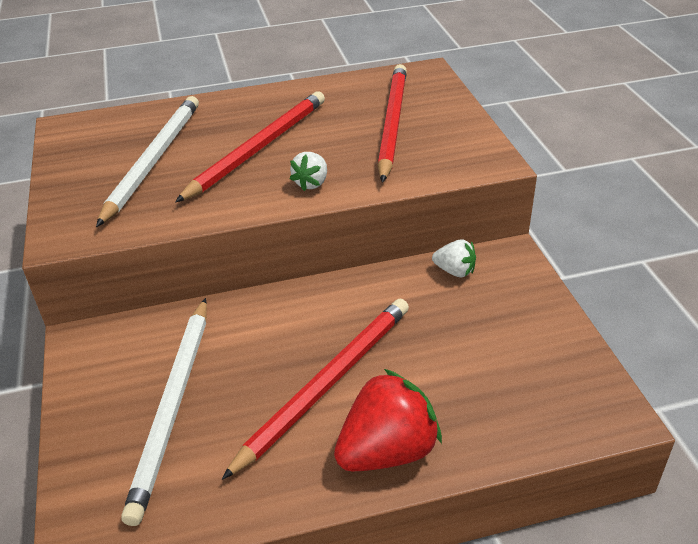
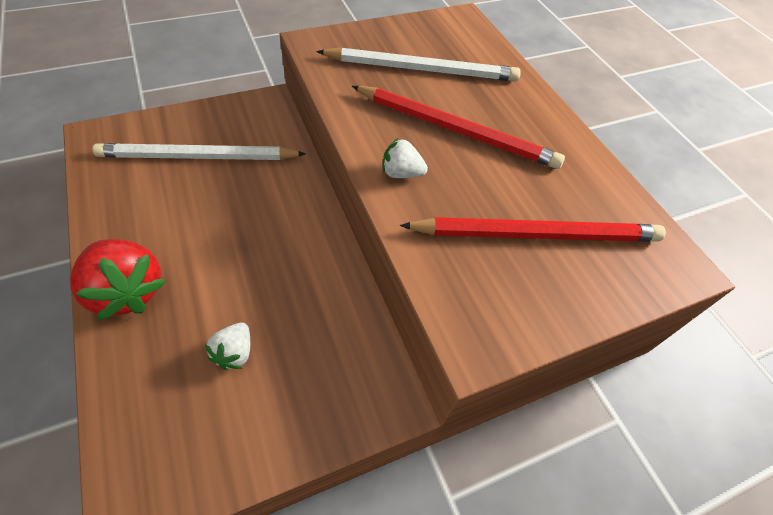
camera: 75 degrees right, 15 degrees up
red pencil [222,299,409,480] -> none
white strawberry [432,239,476,277] -> white strawberry moved to [205,323,250,370]

